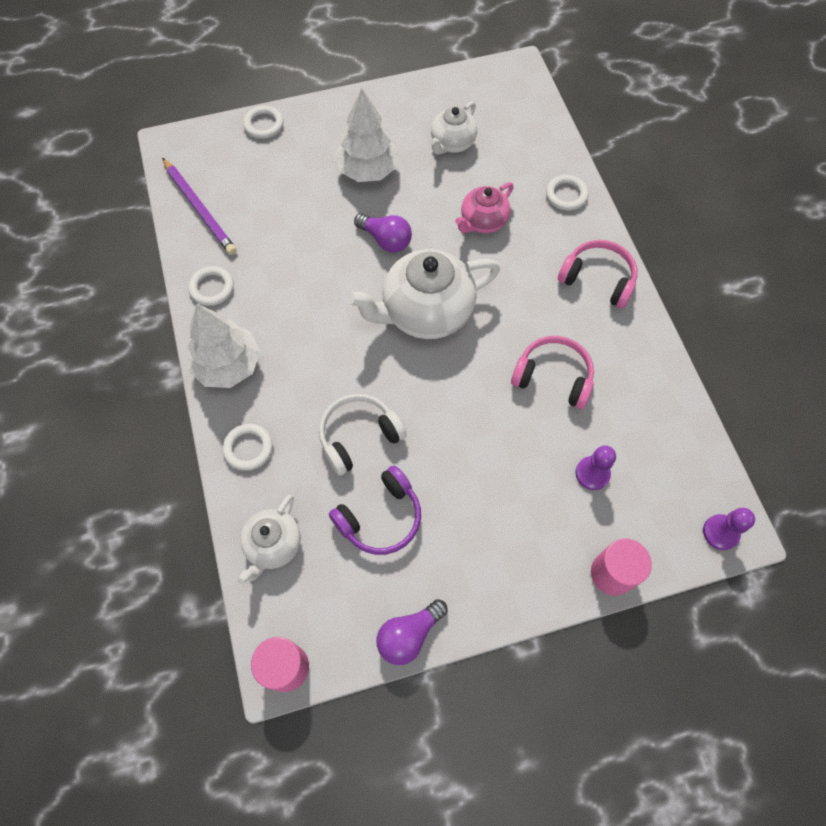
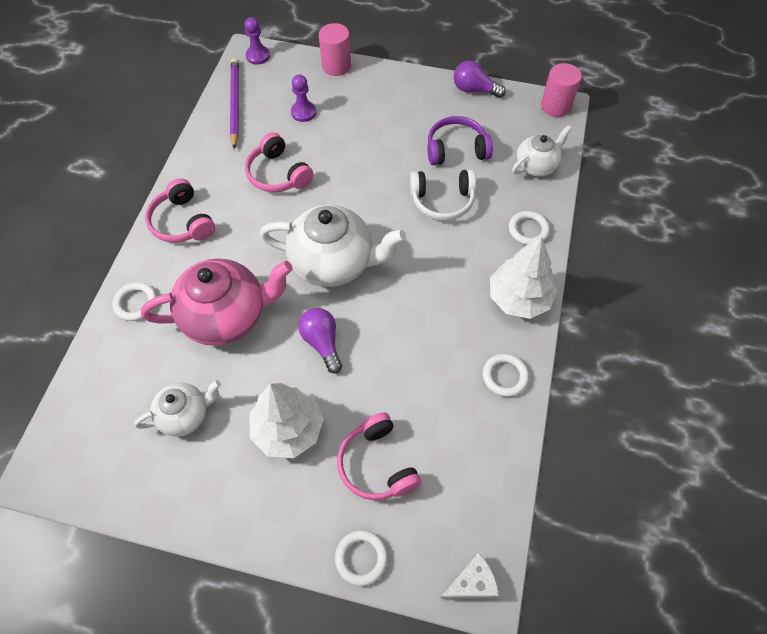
camera: 150 degrees left, 5 degrees down
purple pencil [162,158,237,255] -> purple pencil moved to [230,58,239,149]
purple light bulb [377,599,448,665] -> purple light bulb turned 150 degrees counterclockwise [454,61,506,98]
pink teapot [455,182,514,233] -> pink teapot [141,258,293,346], size x1.78
none -> pink headphones [337,412,421,500]
none -> white cheese [440,553,499,599]

